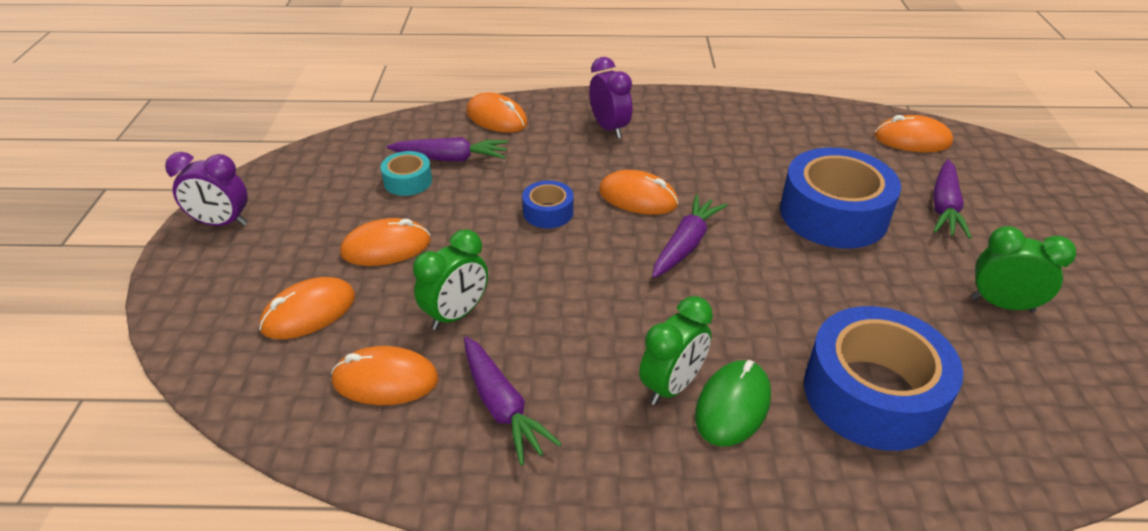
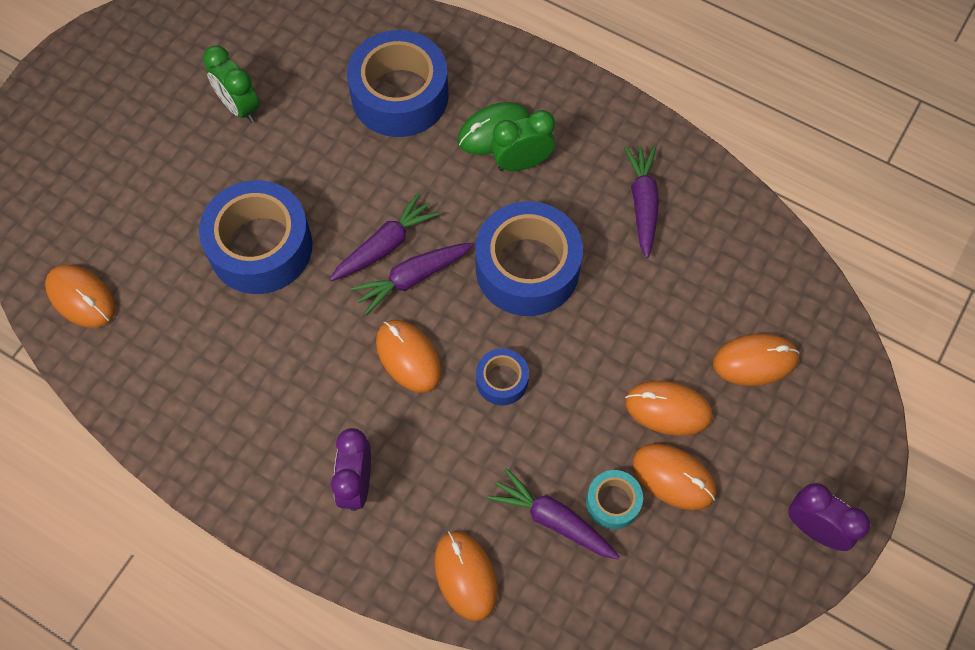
camera: 150 degrees left, 25 degrees up
orange mouse [331,346,438,405] -> orange mouse moved to [633,443,716,510]
green clock [413,229,488,330] -> none
purple carrot [933,159,972,239] -> purple carrot moved to [330,192,440,281]
none -> blue tape [475,201,583,316]

